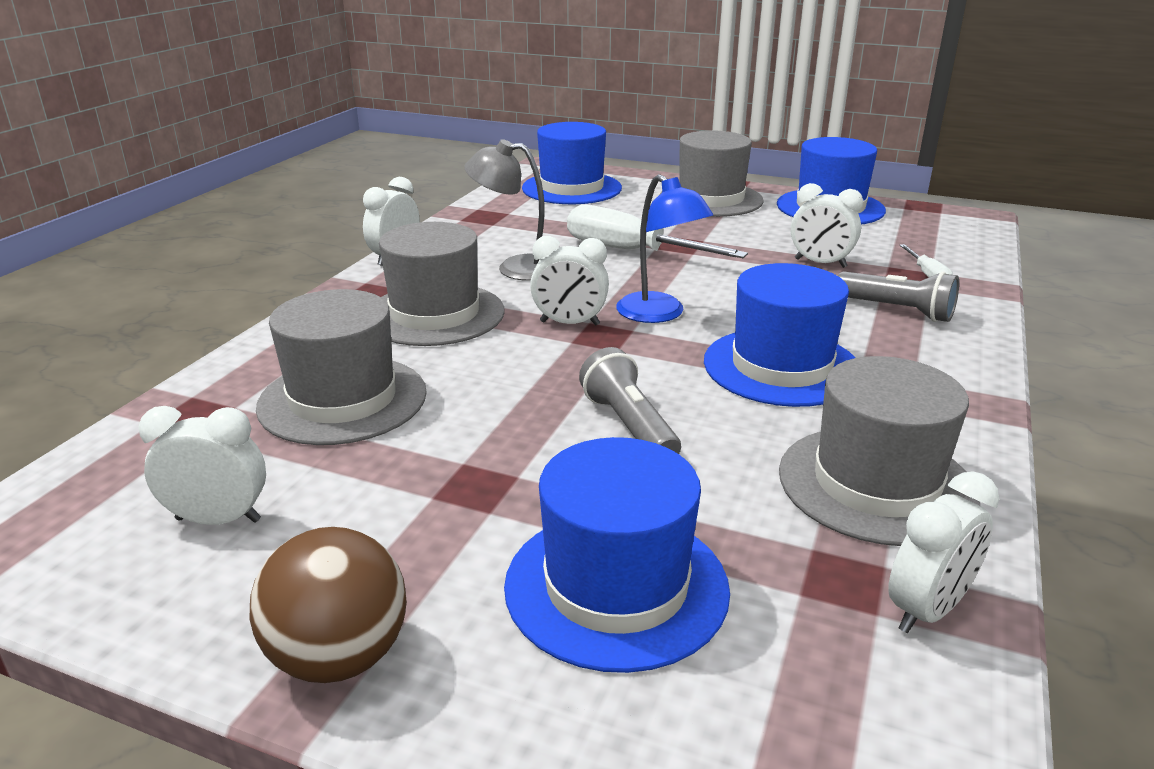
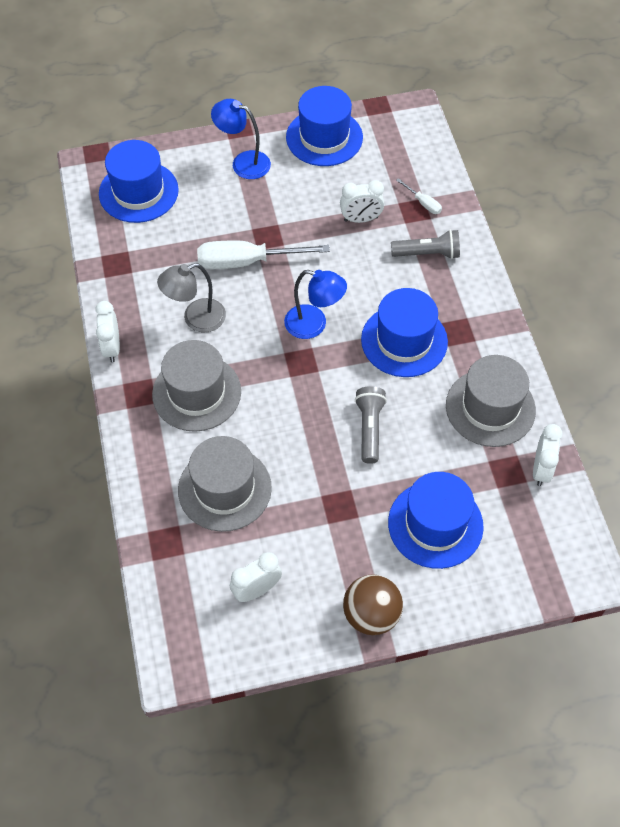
camera: 35 degrees left, 30 degrees up
white clock [530,236,609,326] -> none
grey flashlight [579,347,681,454] -> grey flashlight turned 60 degrees clockwise [355,386,387,464]
grey hat [660,130,764,217] -> blue lamp [211,99,271,179]

